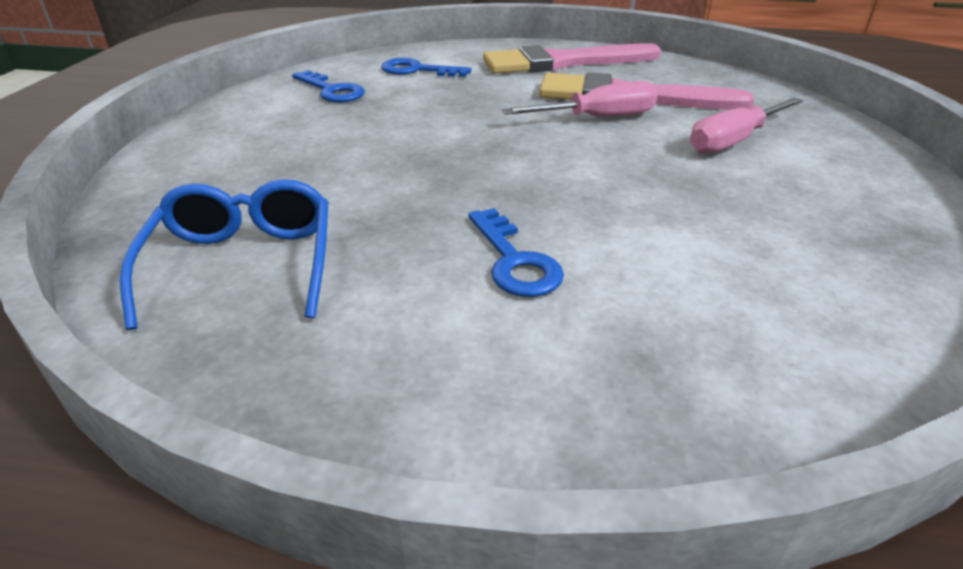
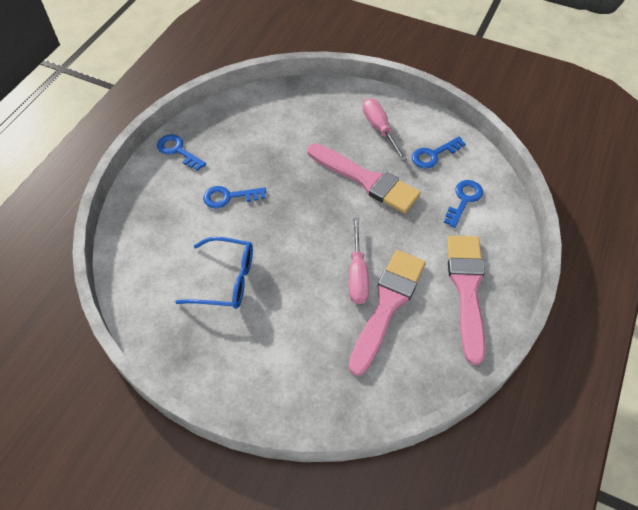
camera: 105 degrees right, 20 degrees up
blue glasses [120,179,328,330] -> blue glasses moved to [176,237,253,309]
pink screwdriver [690,97,803,153] -> pink screwdriver moved to [363,98,407,161]
none -> blue key [157,134,206,171]
none -> pink brush [307,143,421,213]

